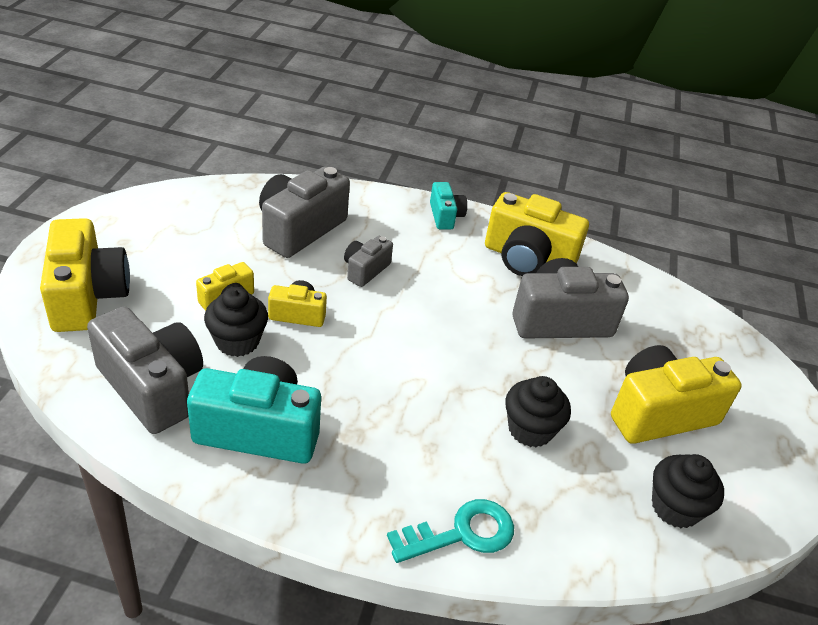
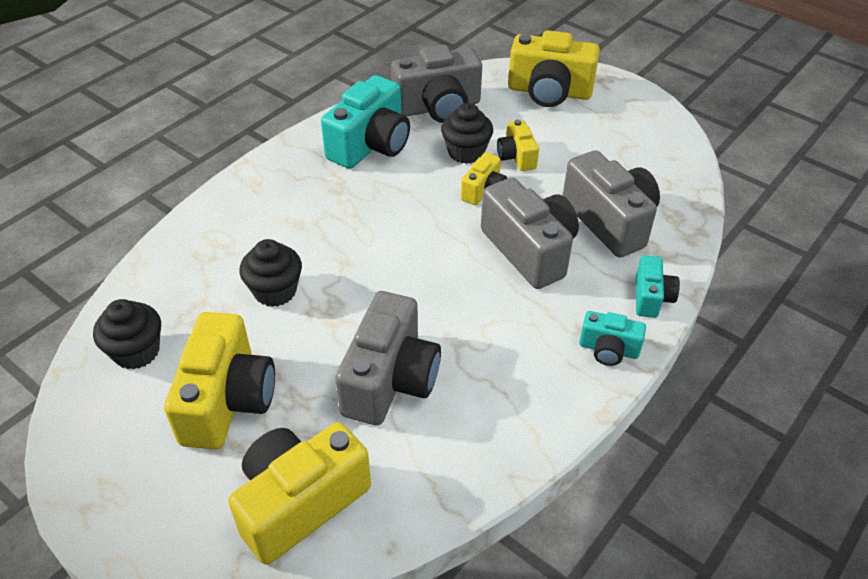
camera: 120 degrees right, 5 degrees up
grey camera [344,236,393,287] -> grey camera [481,178,579,289], size x1.90
turquoise key [387,499,514,563] -> none
yellow camera [485,192,589,276] -> yellow camera moved to [228,422,371,565]
none -> turquoise camera [636,255,680,318]

